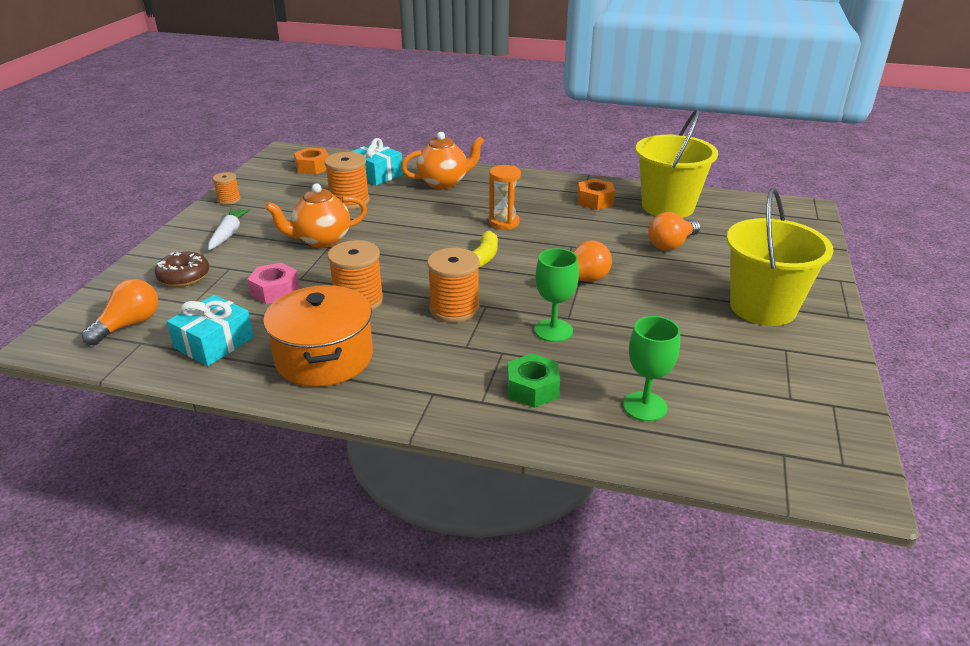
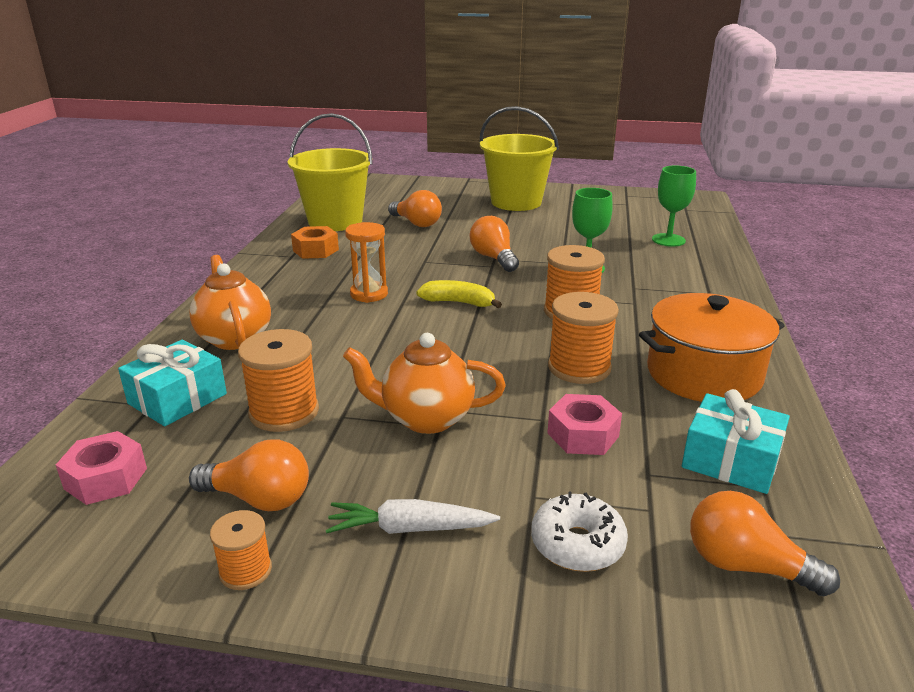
camera: 95 degrees left, 5 degrees down
brown donut [155,252,209,287] -> white donut [531,491,628,572]
orange teapot [265,183,367,248] -> orange teapot turned 120 degrees clockwise [343,333,506,434]
orange nut [294,147,329,175] -> pink nut [56,431,147,505]
green nut [508,353,560,408] -> none
none -> orange light bulb [189,439,309,511]

